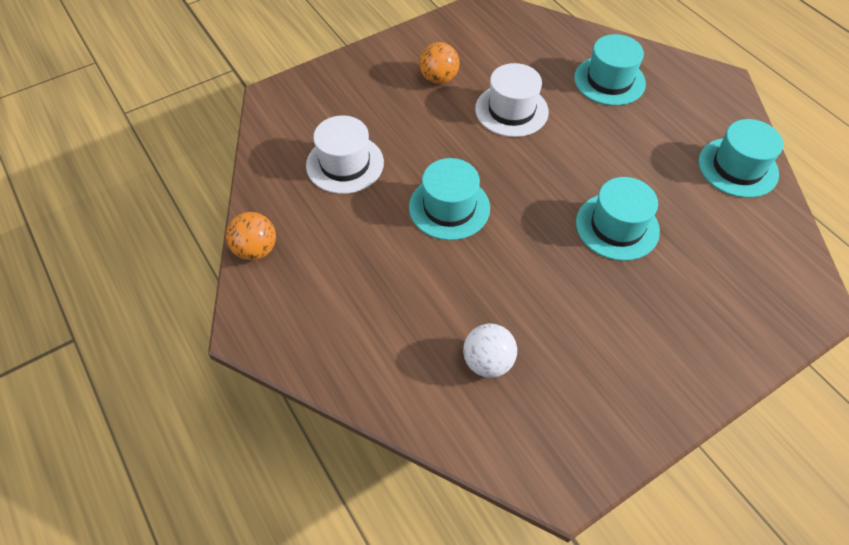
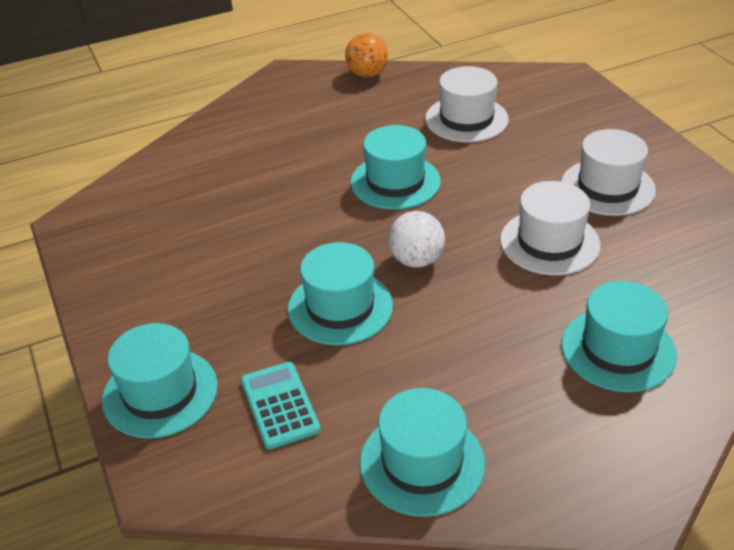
camera: 100 degrees right, 15 degrees down
orange ball [419,42,460,84] -> white hat [561,129,656,216]
white ball [463,323,517,378] -> white ball moved to [388,211,445,268]
none -> turquoise hat [102,323,218,439]
none -> turquoise calculator [241,362,321,449]

